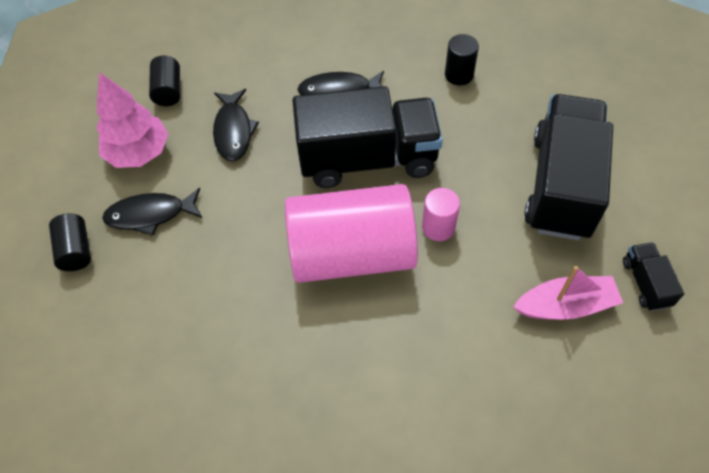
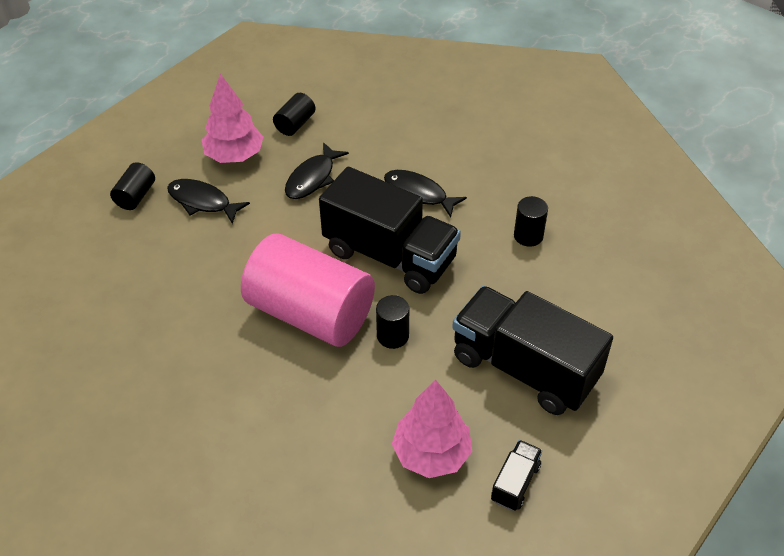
camera: 35 degrees right, 10 degrees down
pink cylinder [422,188,460,241] -> black cylinder [376,295,409,349]
pink boat [513,266,623,320] -> pink tree [392,380,472,478]
black truck [524,94,613,240] -> black truck turned 105 degrees counterclockwise [452,286,613,415]

